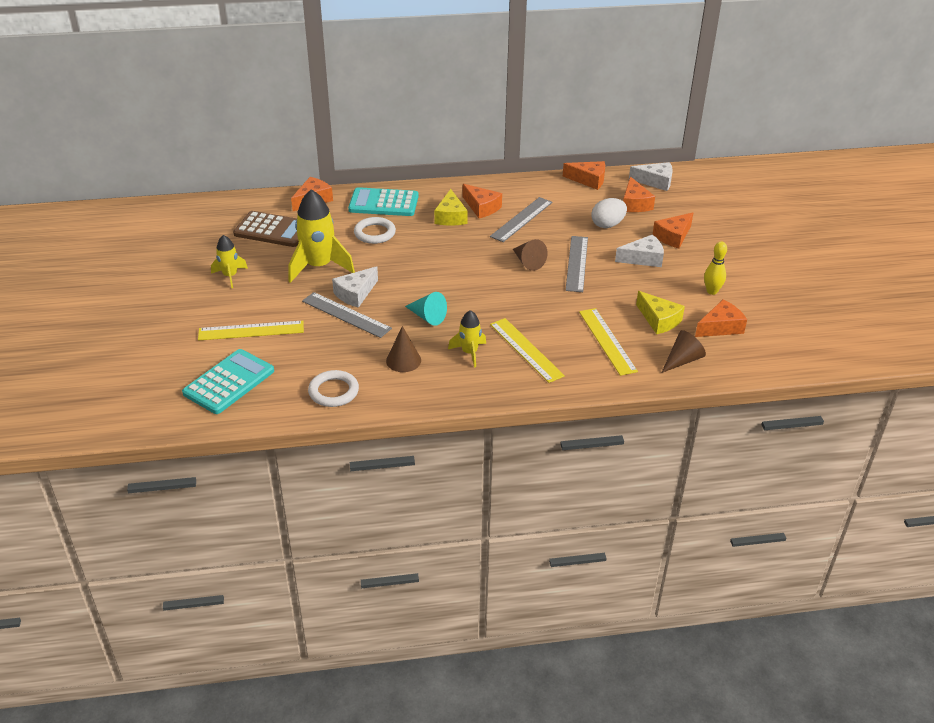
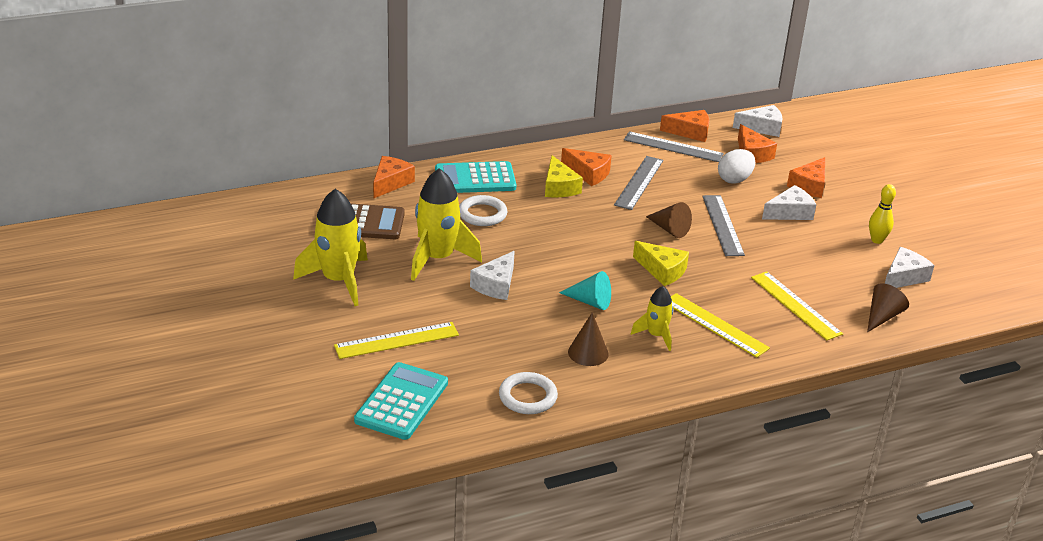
camera: 15 degrees left, 5 degrees down
yellow rocket [211,235,248,288] -> yellow rocket [293,189,368,306], size x1.83
grey ruler [302,292,392,338] -> grey ruler moved to [624,131,724,162]
yellow cheese [636,291,685,334] -> yellow cheese moved to [633,241,689,286]
orange cheese [695,299,747,337] -> white cheese [885,247,934,288]

